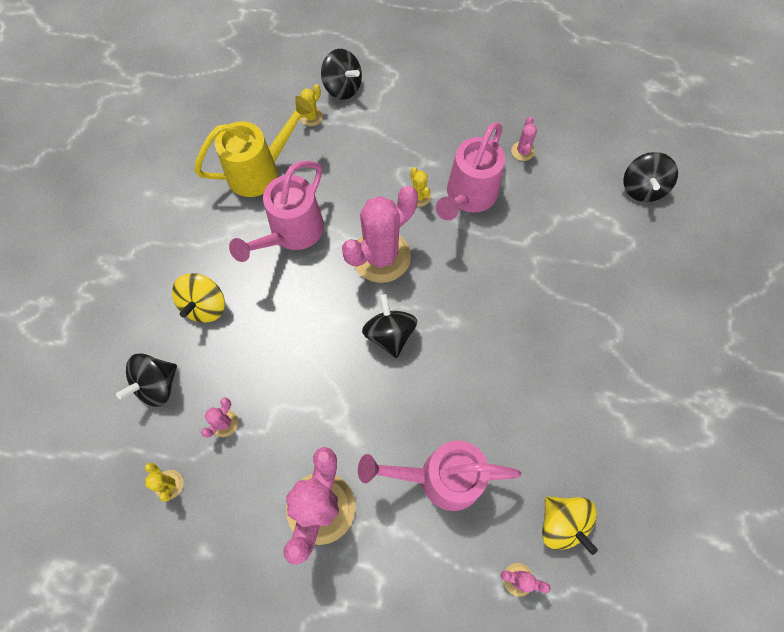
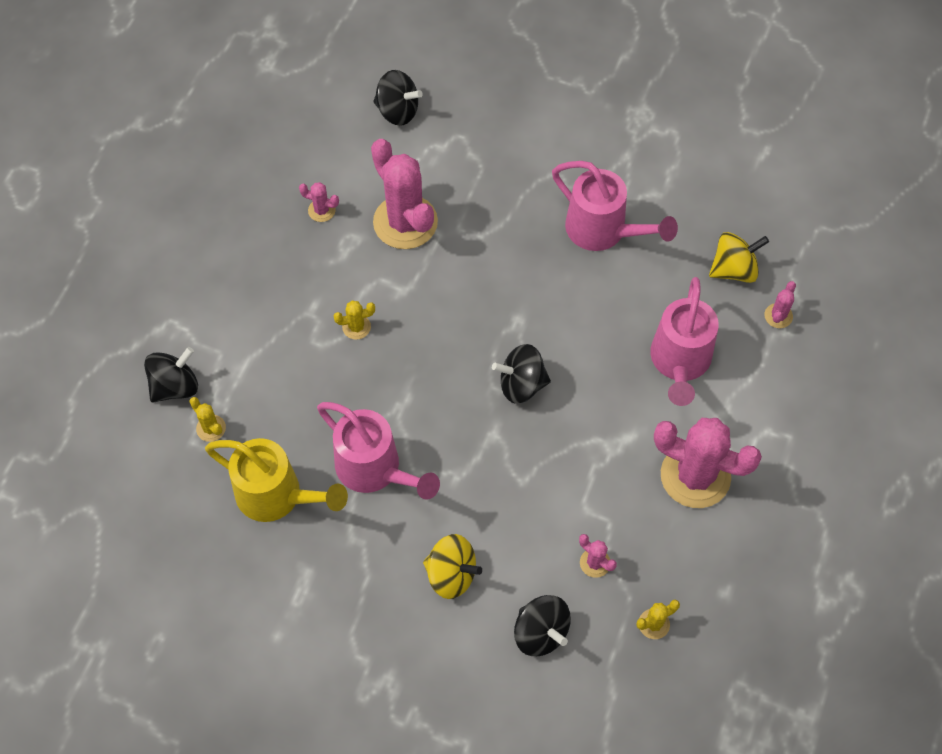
camera: 80 degrees left, 5 degrees down
yellow watering can [194,96,314,197] -> yellow watering can turned 135 degrees clockwise [205,438,348,522]
pink cactus [342,186,418,283] -> pink cactus moved to [371,139,438,249]
pink watering can [436,122,505,220] -> pink watering can moved to [552,161,678,251]

